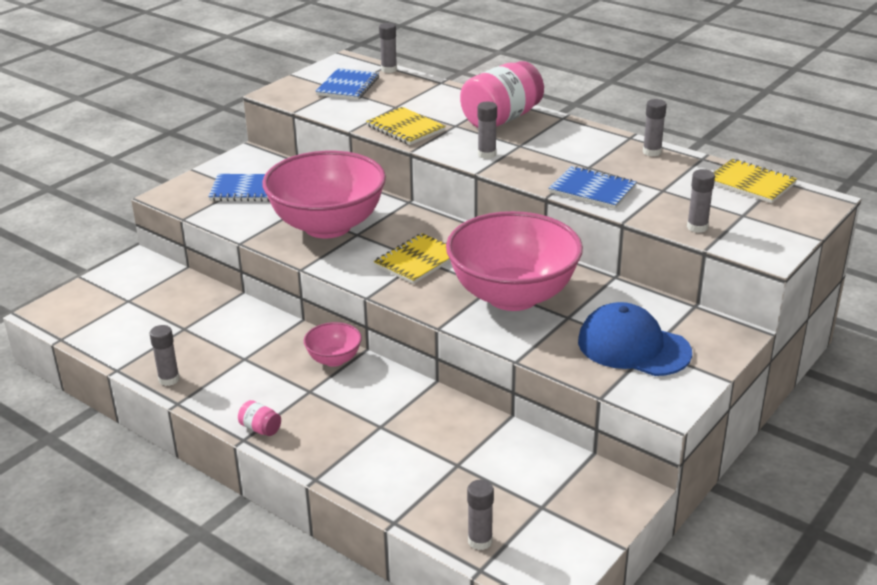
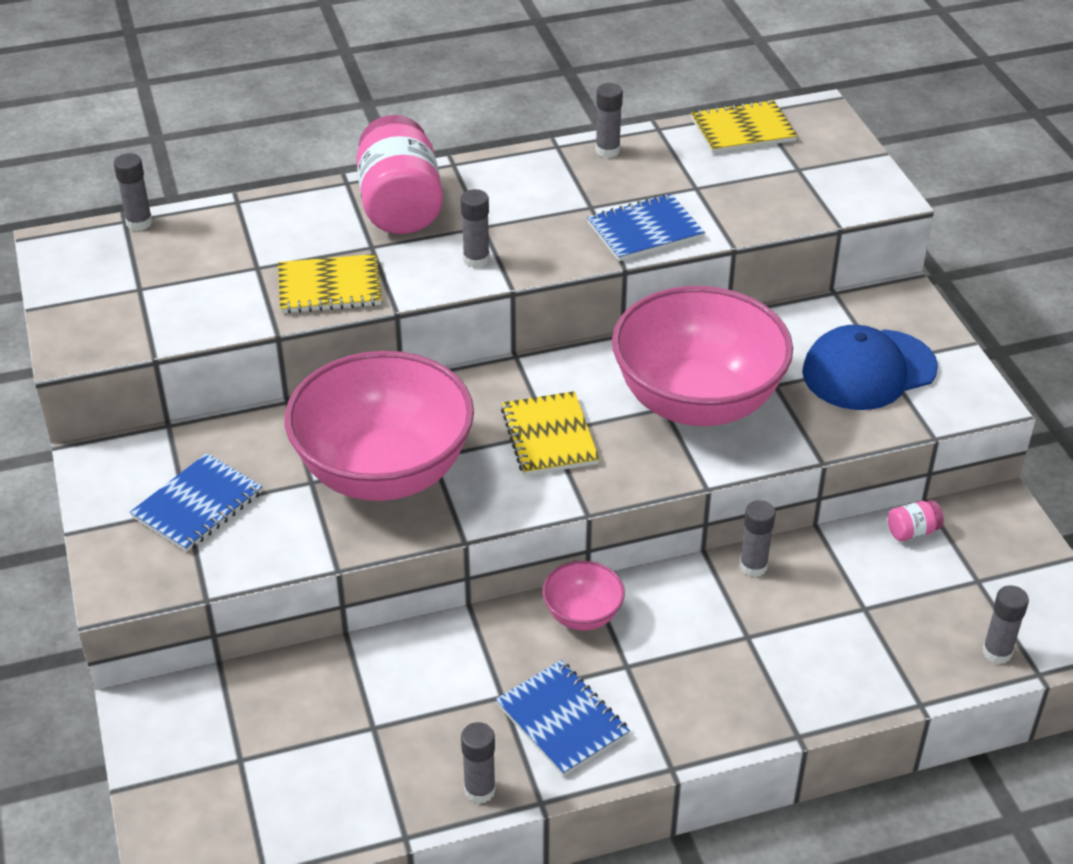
camera: 55 degrees left, 10 degrees up
pink jar [238,400,281,436] -> pink jar moved to [888,500,944,541]
blue notebook [315,68,379,100] -> blue notebook moved to [496,660,630,776]
grey glue stick [687,169,715,233] -> grey glue stick moved to [739,500,775,577]

